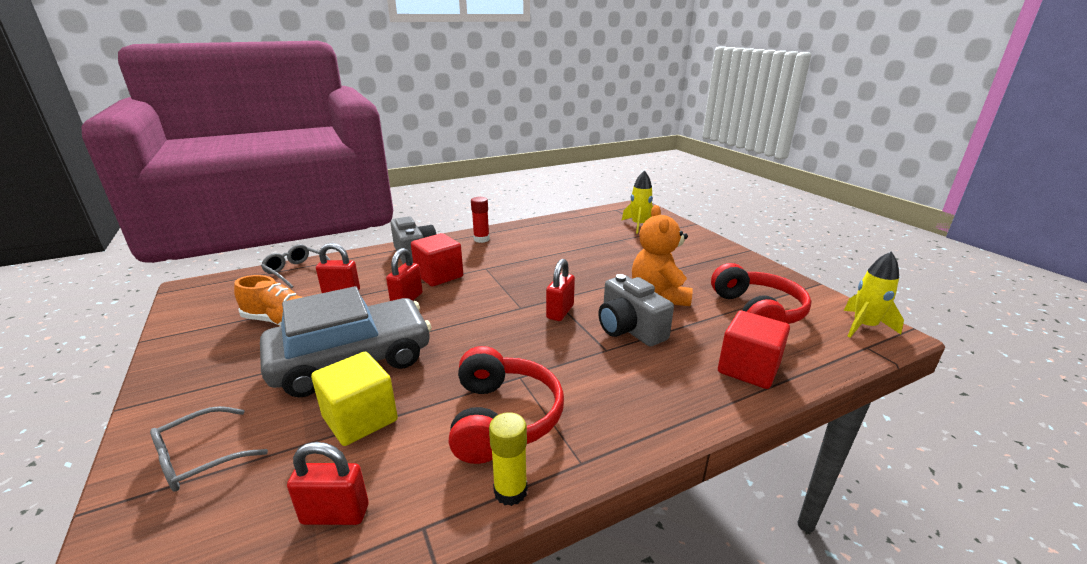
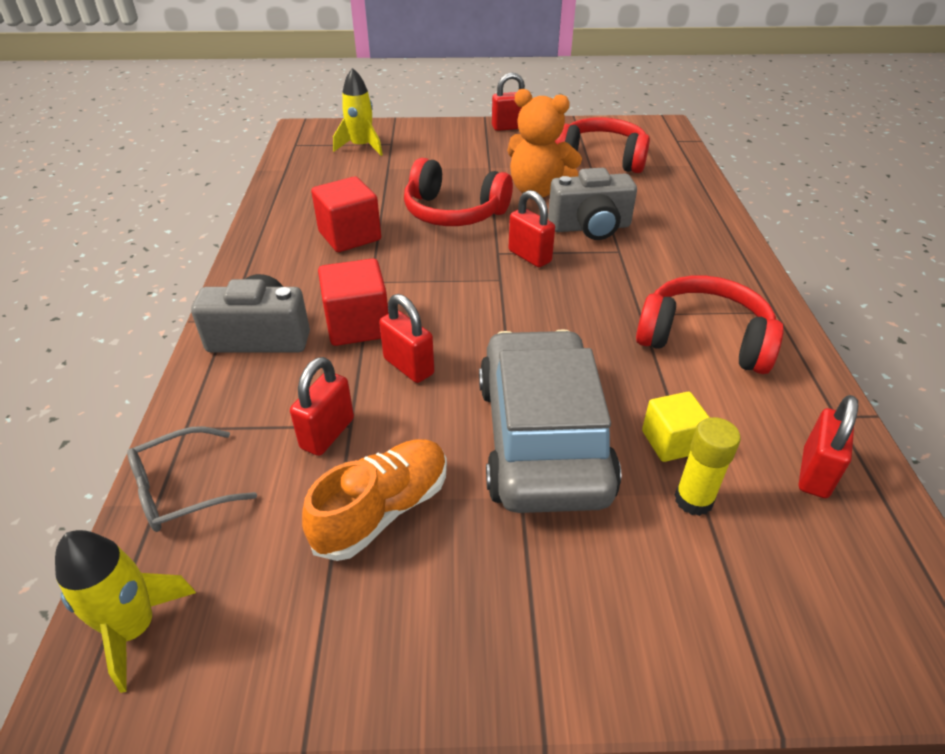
camera: 65 degrees left, 15 degrees up
grey glasses [150,406,268,492] -> none
yellow cube [311,352,398,446] -> yellow cube [642,392,710,462], size x0.65
red glue stick [471,197,490,243] -> none
yellow glue stick [489,412,527,506] -> yellow glue stick moved to [675,417,741,516]
red cube [718,310,790,389] -> red cube moved to [311,176,381,252]
yellow rocket [844,252,904,338] -> yellow rocket moved to [55,530,196,693]
none -> red headphones [404,158,513,226]
none -> red padlock [492,72,525,131]

